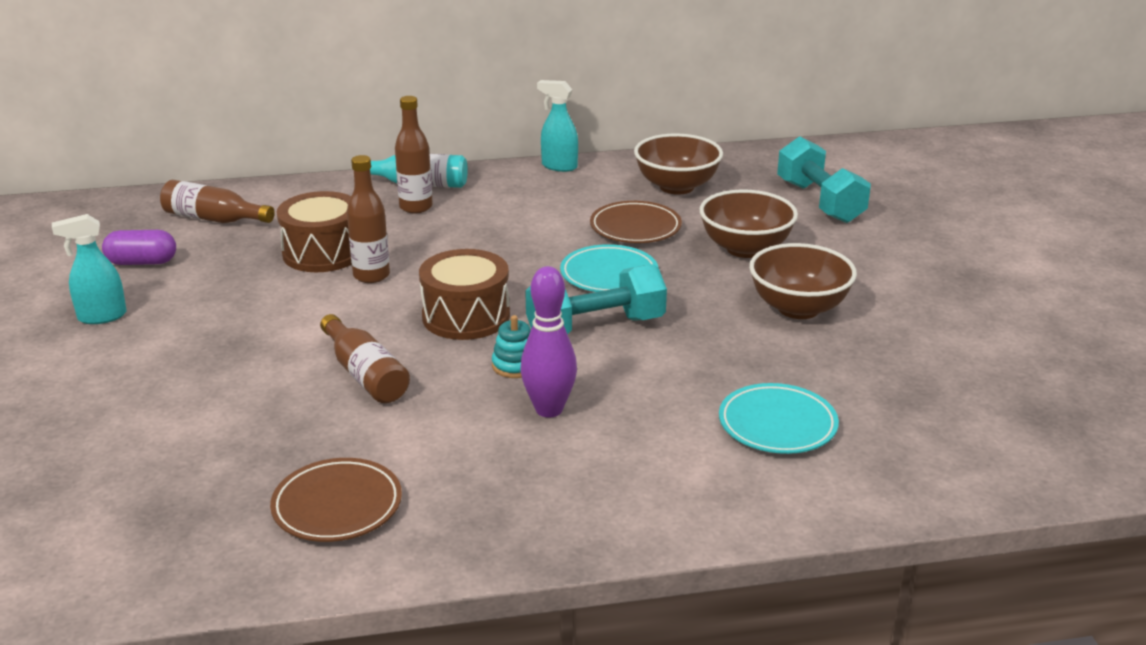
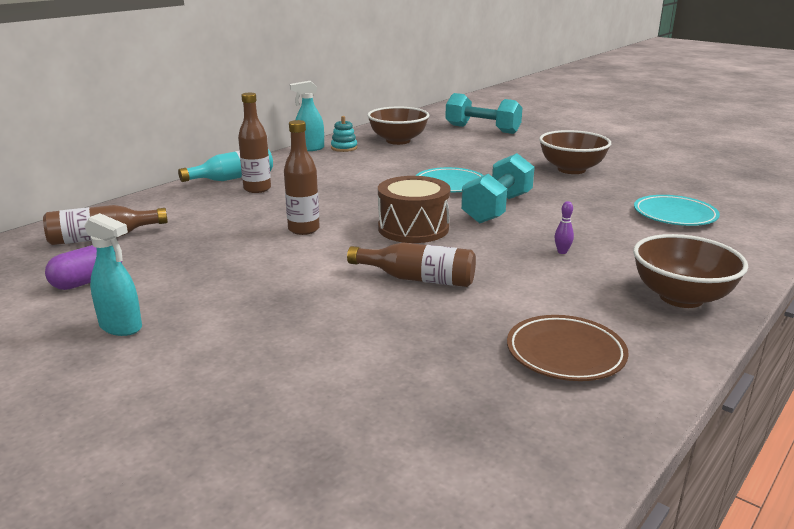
camera: 40 degrees left, 5 degrees down
turquoise spray bottle [52,214,127,324] -> turquoise spray bottle turned 90 degrees counterclockwise [84,213,142,336]
brown drum [277,191,352,272] -> none
turquoise stacking toy [492,315,531,378] -> turquoise stacking toy moved to [331,116,357,152]
purple bowling pin [520,266,577,418] -> purple bowling pin [555,201,574,254], size x0.43
brown plate [590,201,682,243] -> none
brown bowl [699,189,798,258] -> brown bowl moved to [633,234,748,308]

